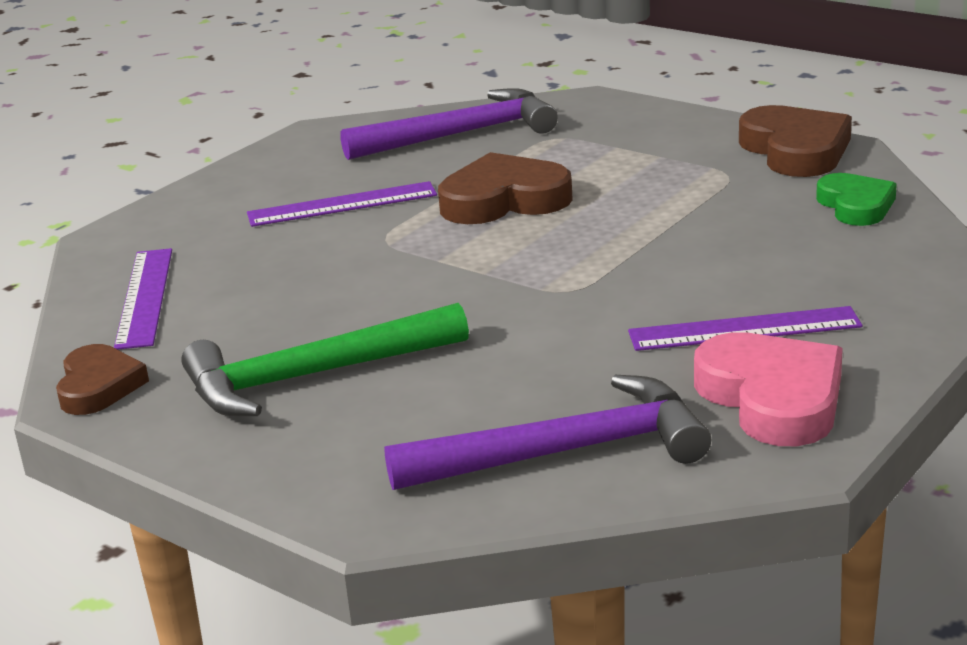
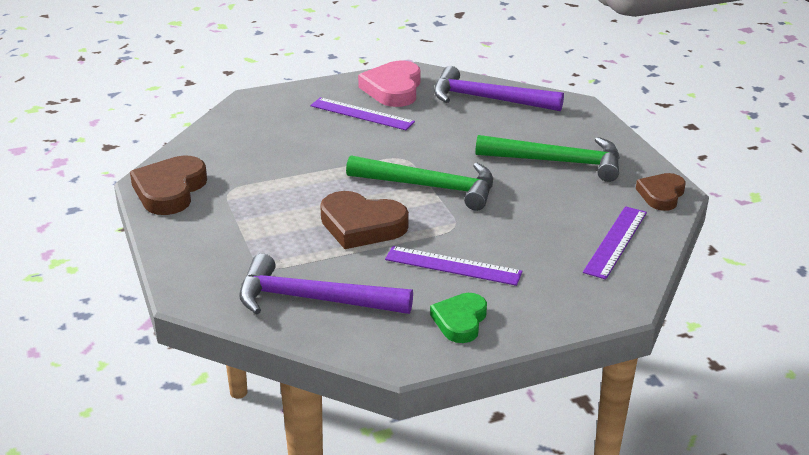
camera: 150 degrees left, 5 degrees up
green heart [816,173,897,226] -> green heart moved to [430,293,487,343]
none -> green hammer [346,155,493,211]

